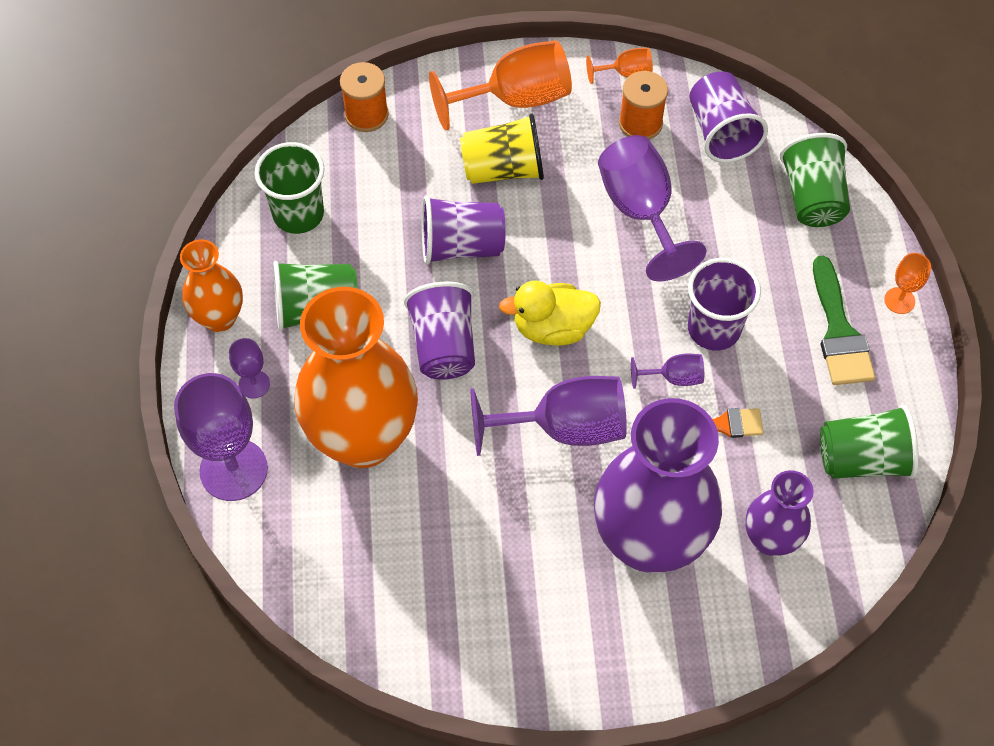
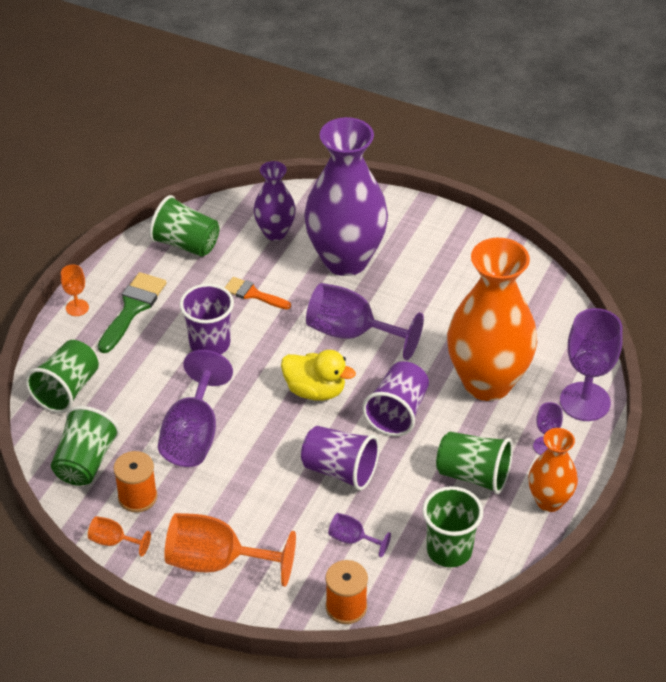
camera: 150 degrees left, 15 degrees down
yellow cup [460,113,544,184] -> none
purple goblet [631,353,704,389] -> purple goblet moved to [328,513,391,557]
purple cup [690,71,768,163] -> green cup [51,406,120,486]

